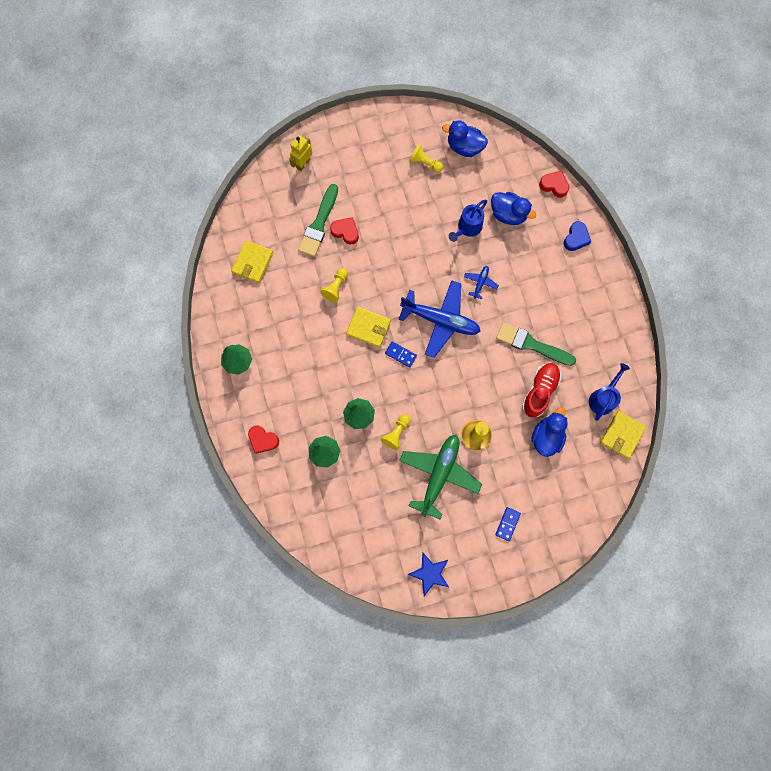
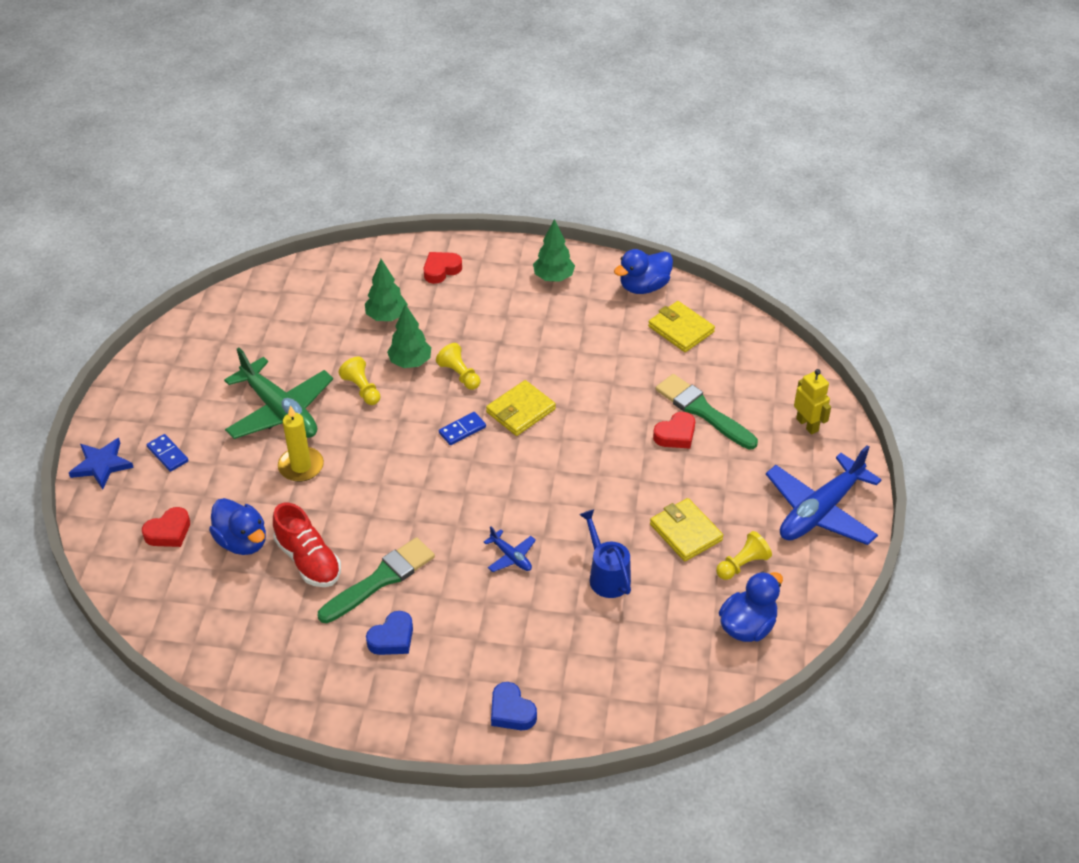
camera: 115 degrees right, 30 degrees down
yellow pawn [320,268,348,302] -> yellow pawn moved to [436,343,480,390]
blue plane [398,280,480,358] -> blue plane moved to [766,445,881,545]
blue star [408,552,449,596] -> blue star moved to [69,438,134,489]
blue duck [491,192,536,225] -> blue duck moved to [614,249,673,294]
red heart [539,171,569,198] -> red heart moved to [142,507,190,547]
blue watering can [589,363,630,421] -> none
yellow wallet [600,411,646,459] -> yellow wallet moved to [650,498,723,561]
none -> blue heart [366,611,413,655]

